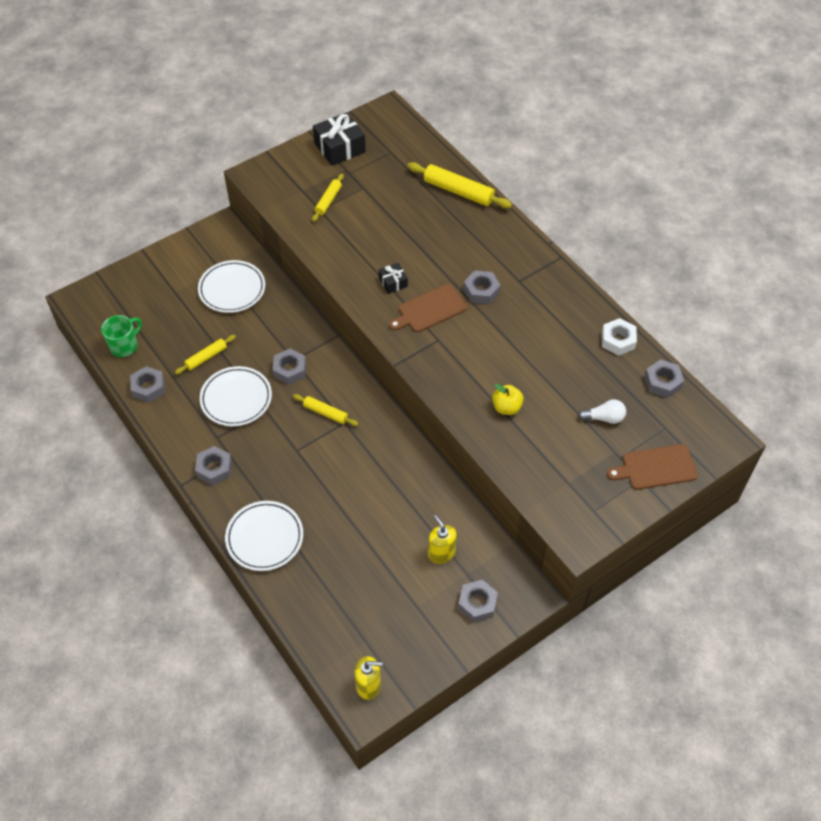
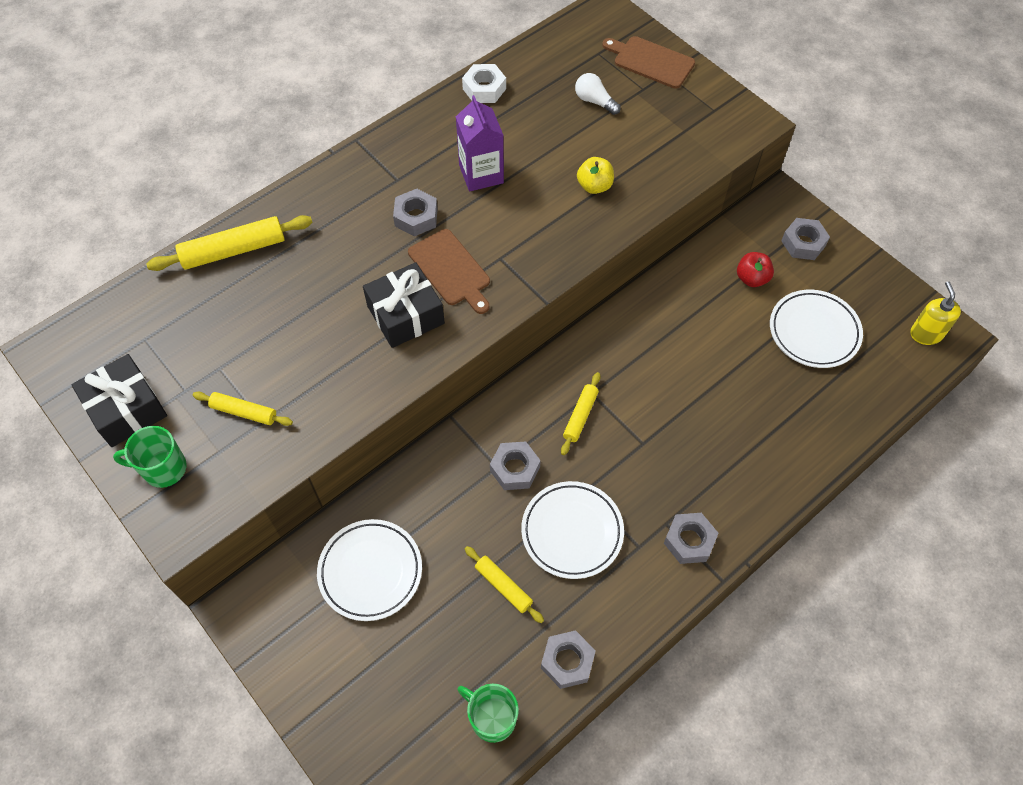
camera: 95 degrees left, 5 degrees up
white plate [225,501,303,571] -> white plate moved to [770,290,863,368]
black gift [379,263,408,294] -> black gift [363,262,445,348], size x1.89
yellow rolling pin [407,162,512,209] -> yellow rolling pin turned 45 degrees clockwise [146,215,313,271]
yellow soap dispenser [428,515,457,564] -> red apple [737,252,774,287]
white light bulb [578,399,626,424] -> white light bulb turned 45 degrees counterclockwise [575,73,621,115]
brown cutting board [607,444,698,490] -> brown cutting board turned 135 degrees clockwise [602,36,695,89]
grey nut [644,359,684,398] -> none
none -> green mug [113,426,187,488]
none -> purple carton [456,95,504,192]

